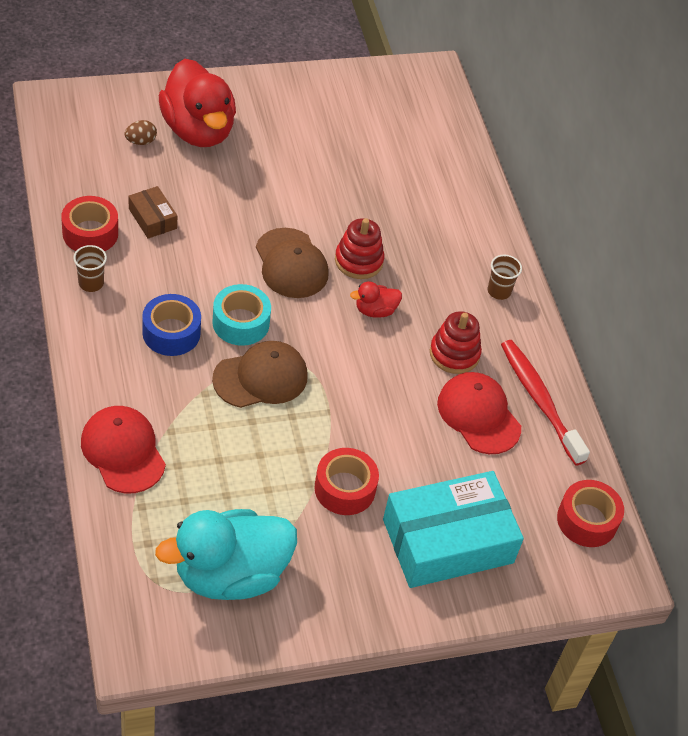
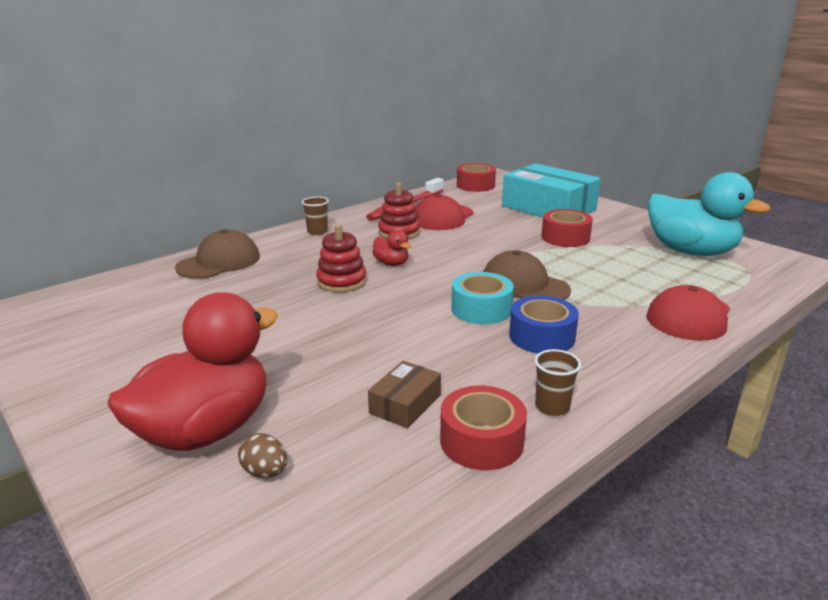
camera: 110 degrees left, 25 degrees down
brown cap [256,228,329,298] -> brown cap moved to [175,229,260,279]

